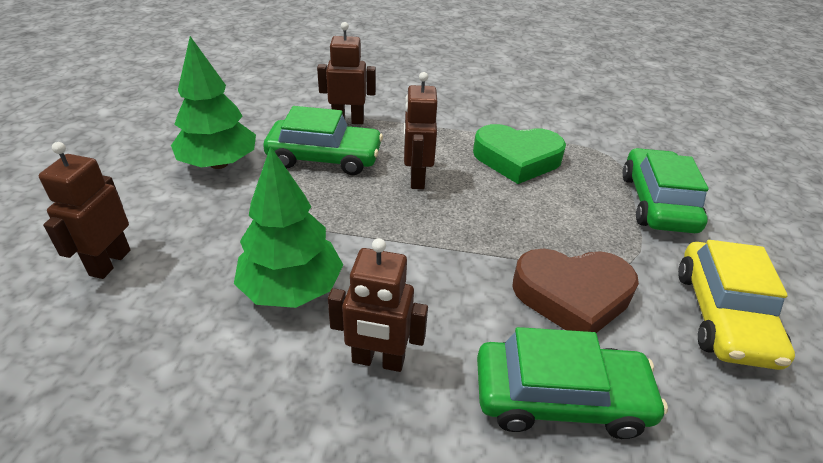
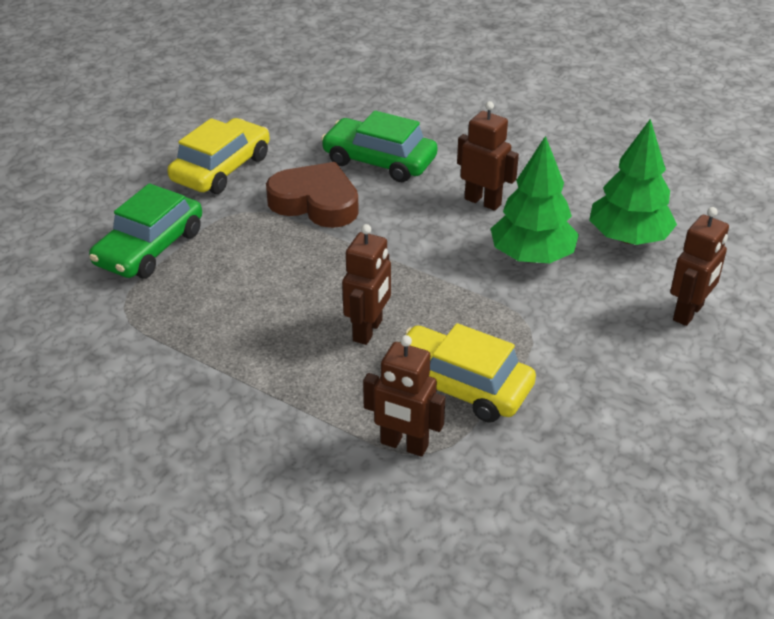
camera: 155 degrees left, 0 degrees up
green tree [171,36,256,169] -> green tree moved to [589,119,677,245]
green car [263,106,383,175] -> yellow car [400,323,536,423]
green heart [473,124,566,184] -> none

